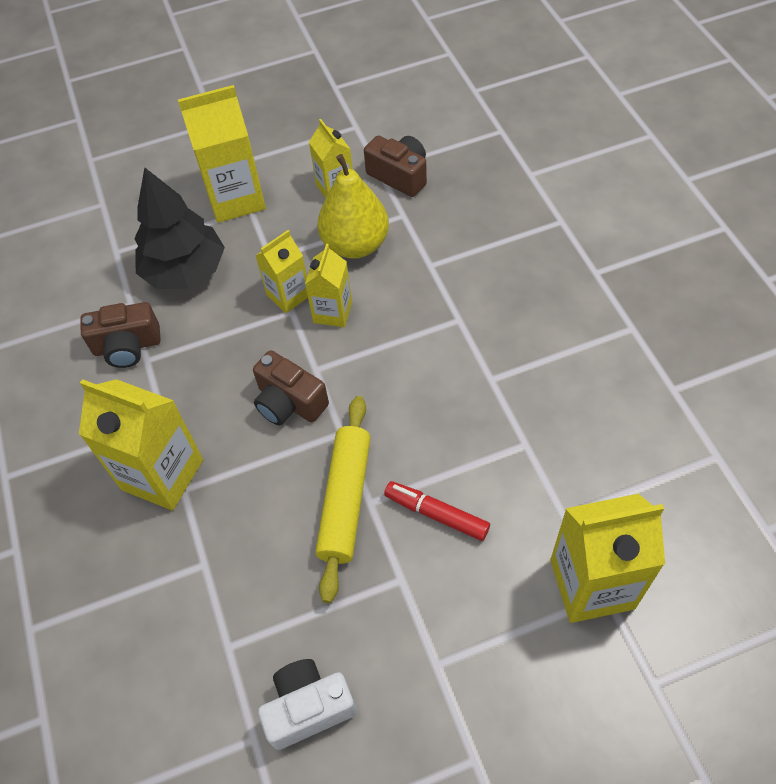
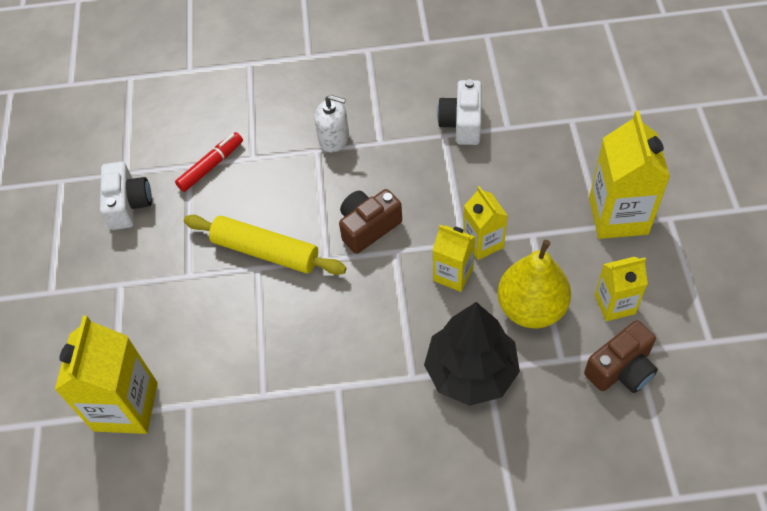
camera: 105 degrees right, 0 degrees up
yellow carton [79,379,203,511] -> white soap dispenser [315,95,349,152]
brown camera [80,302,161,368] -> white camera [437,79,482,145]
black tree [134,167,225,289] -> black tree moved to [424,302,520,406]
red marker [384,481,490,541] -> red marker moved to [175,132,243,192]

